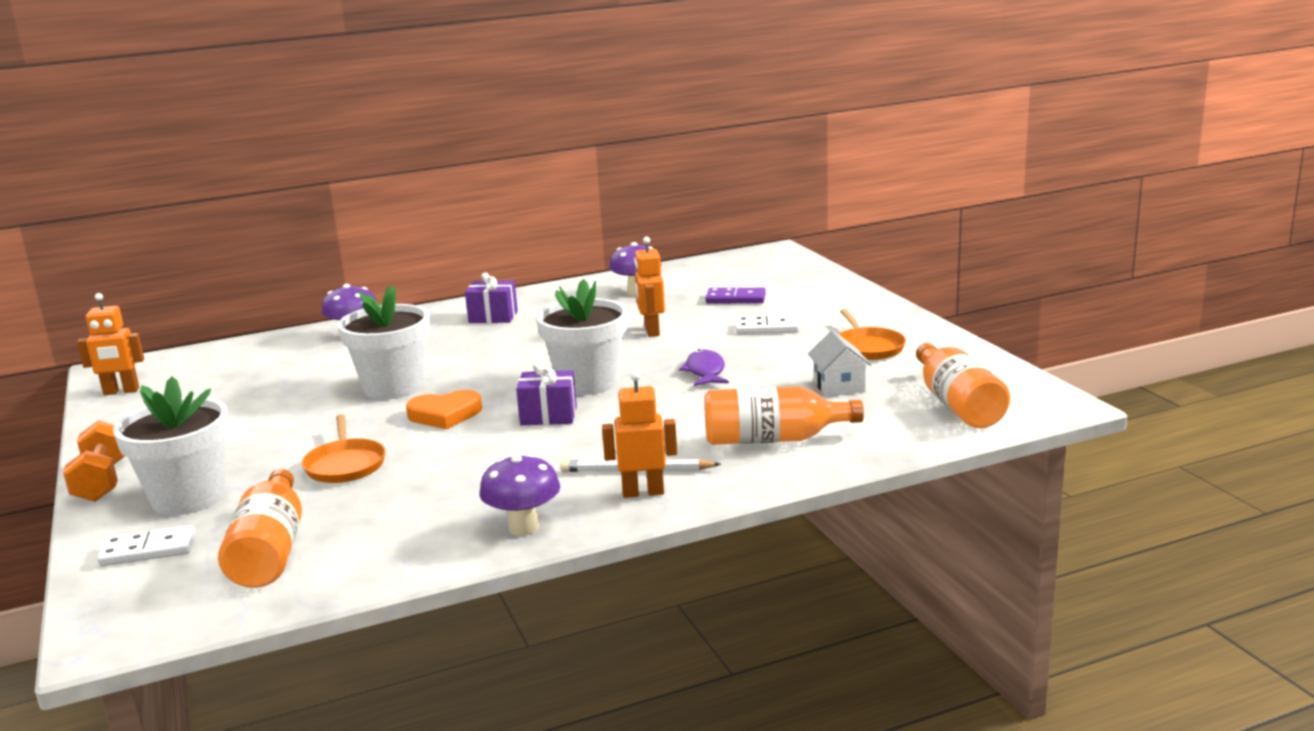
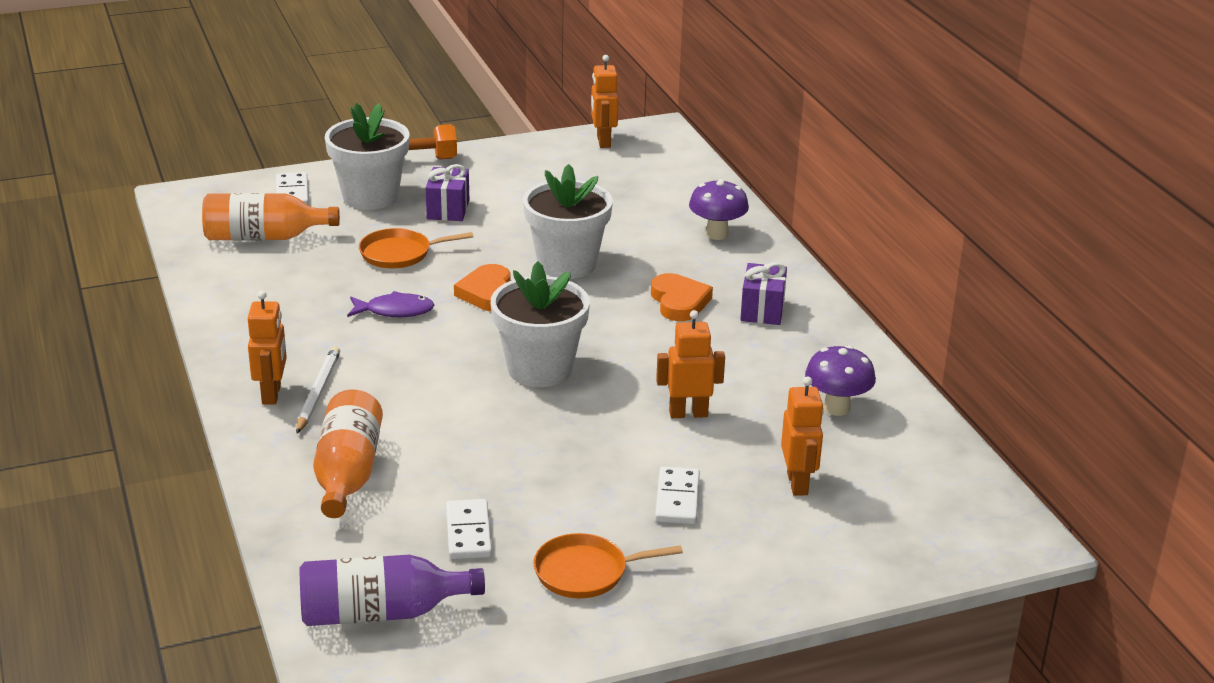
camera: 90 degrees right, 10 degrees up
purple mushroom [479,454,560,536] -> none
purple gift [516,362,577,425] -> purple gift moved to [425,164,469,221]
purple fish [679,349,729,386] -> purple fish moved to [347,291,434,317]
purple domino [705,288,766,303] -> orange robot [781,376,824,496]
white house [808,330,872,397] -> white domino [446,499,492,560]
orange bottle [916,343,1010,428] -> purple bottle [300,555,485,626]
none -> orange heart [651,273,713,321]

